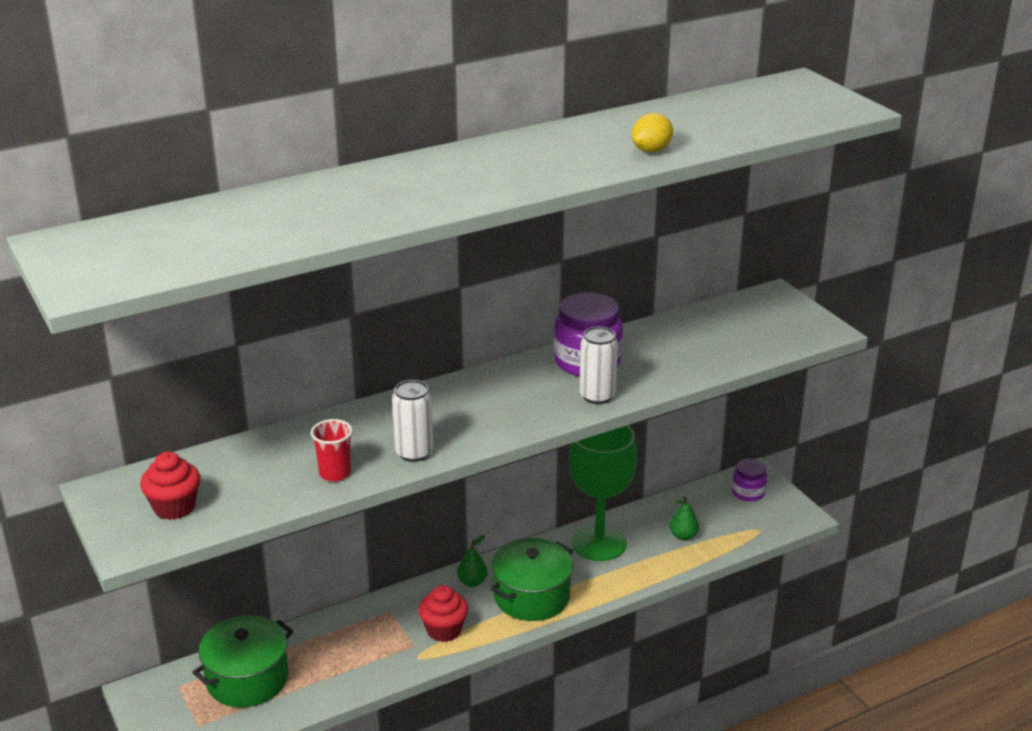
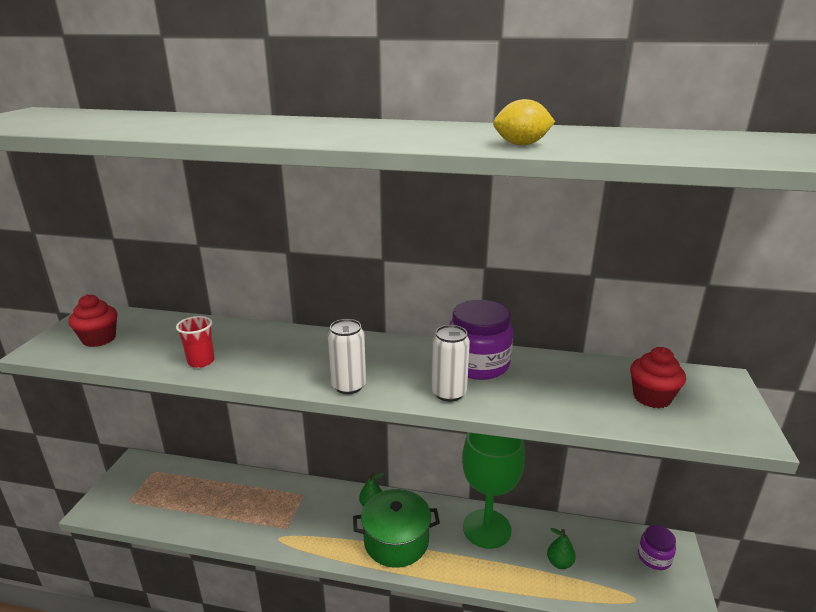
camera: 40 degrees right, 5 degrees down
green pot [192,615,293,708] -> none
white can [392,380,434,462] -> white can moved to [328,319,366,394]
red cupcake [419,585,468,642] -> red cupcake moved to [630,347,686,408]

